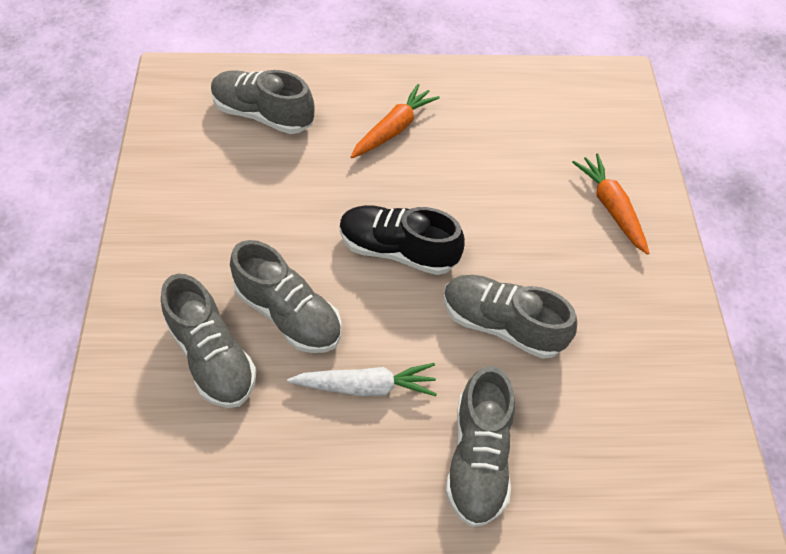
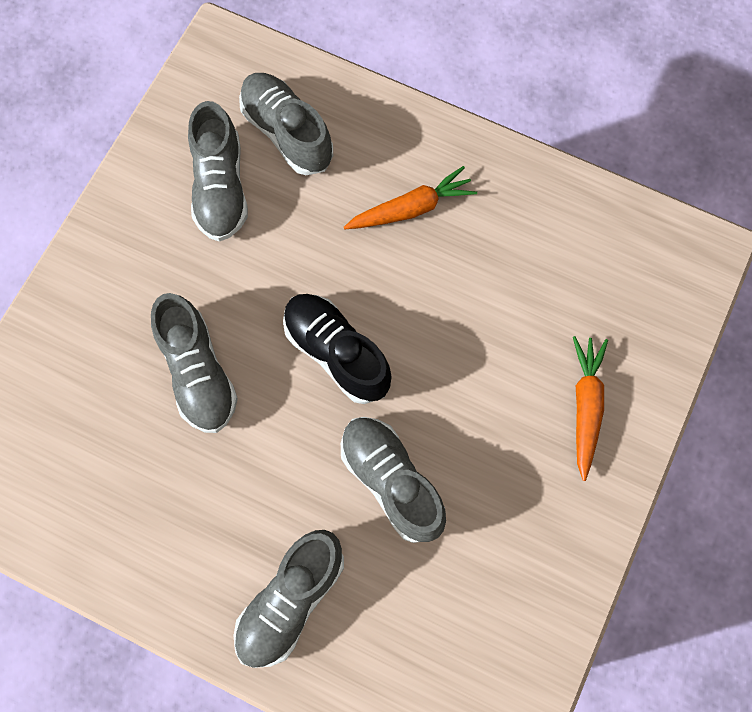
camera: 30 degrees right, 15 degrees up
grey shoe [161,274,256,408] -> grey shoe moved to [188,101,248,242]
white carrot [287,363,437,397] -> none

